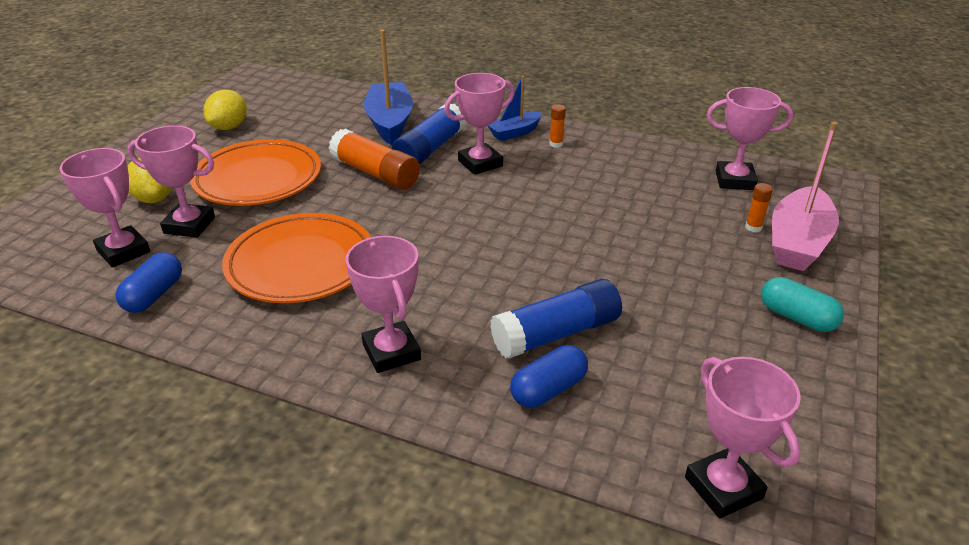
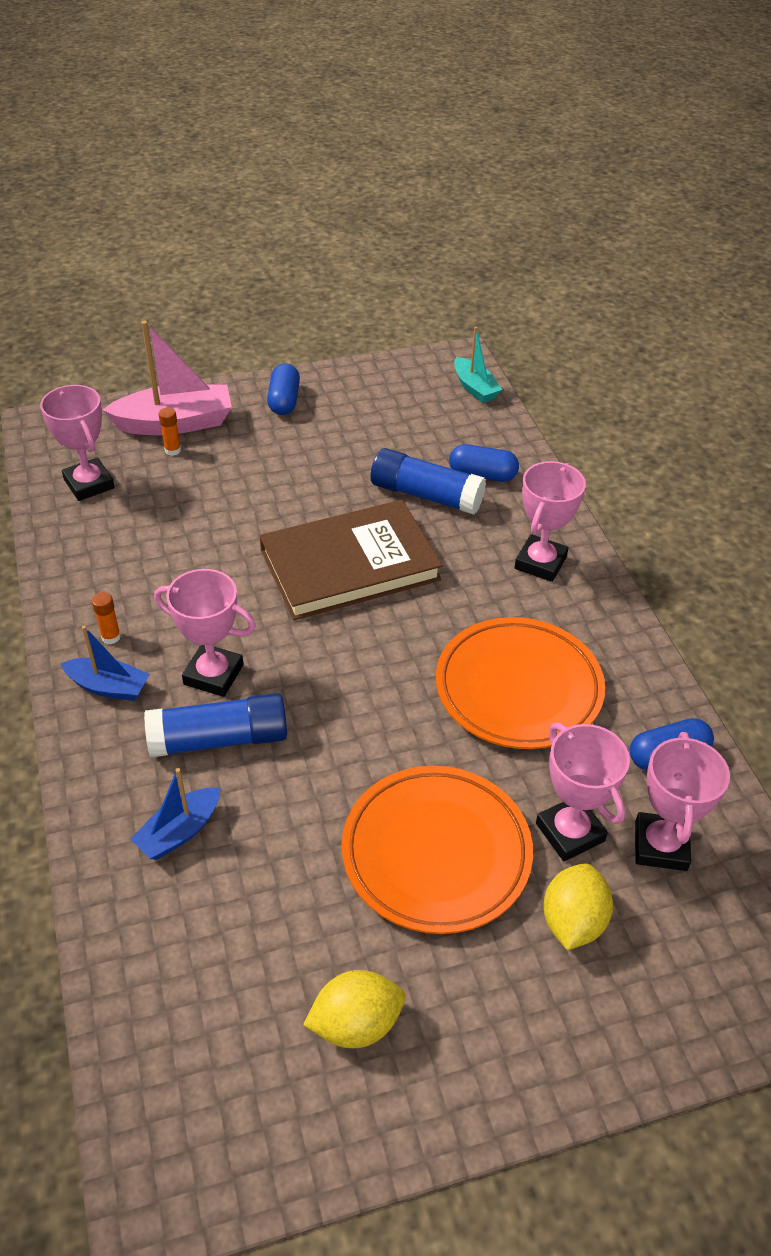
camera: 130 degrees left, 10 degrees up
orange glue stick [329,129,420,190] -> none
blue boat [364,30,413,144] -> blue boat [131,768,220,860], size x0.58
pink trophy [685,357,801,518] -> turquoise boat [454,327,502,403]
turquoise capsule [761,277,844,332] -> blue capsule [267,363,300,415]
none -> brown book [260,500,443,620]

